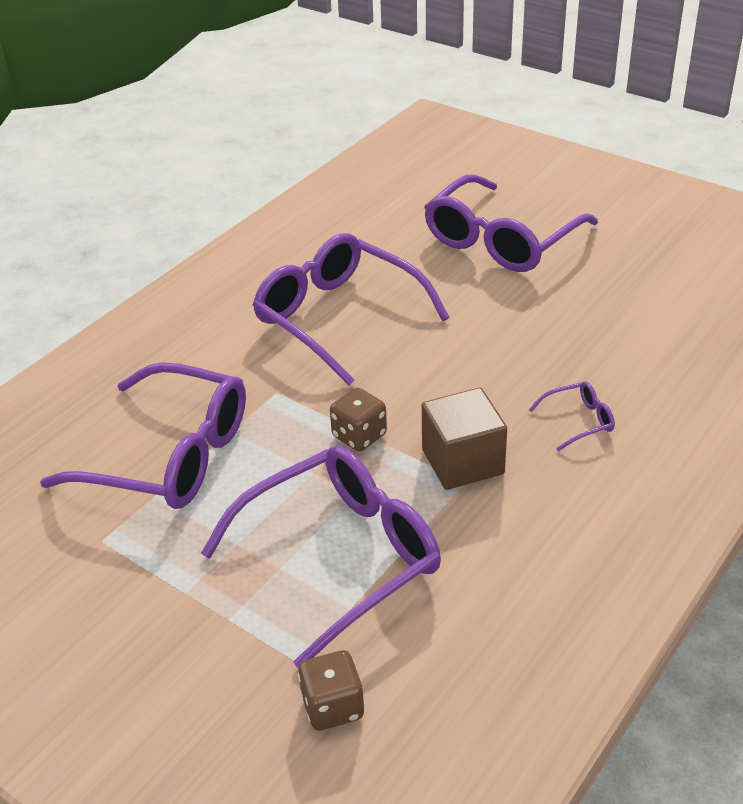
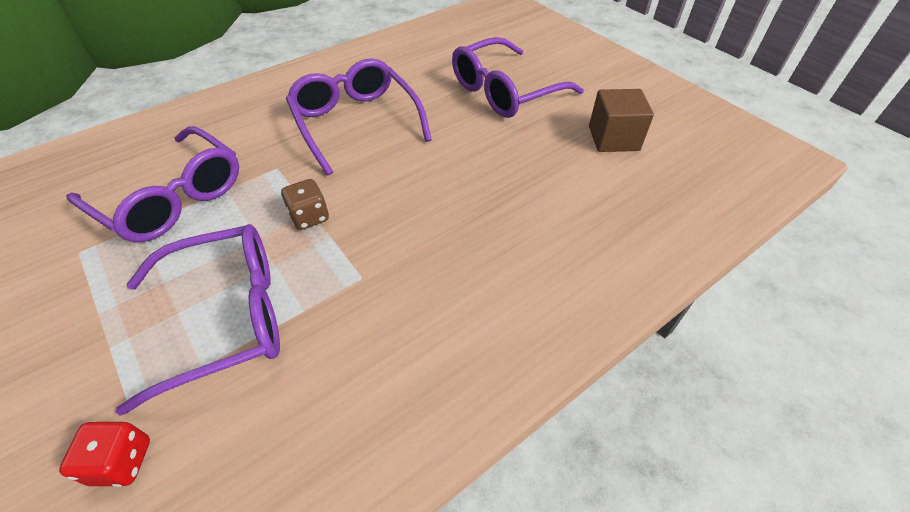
camera: 15 degrees right, 10 degrees up
brown dice [298,650,365,731] -> red dice [59,421,150,487]
brown cube [422,388,507,490] -> brown cube moved to [589,89,654,152]
purple glasses [529,381,615,451] -> none

